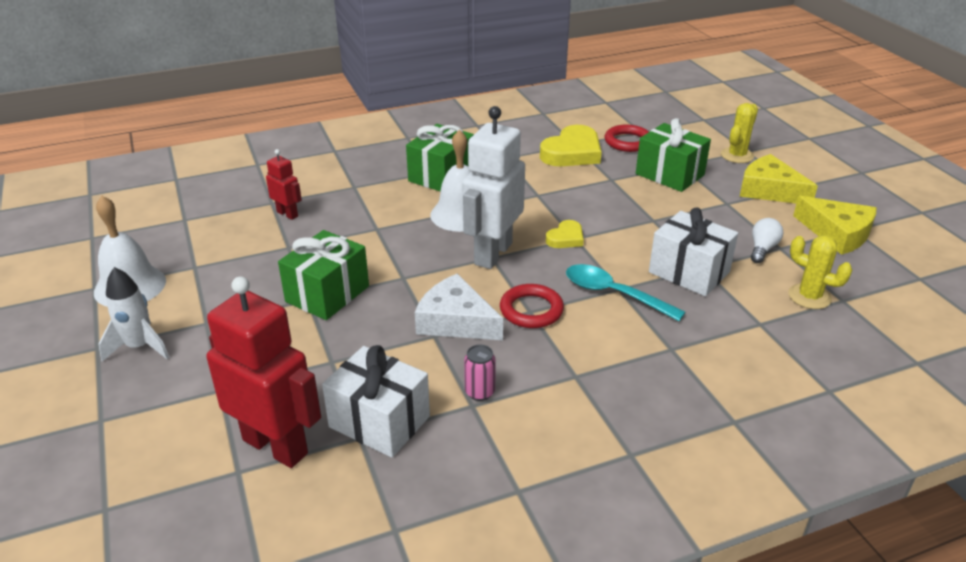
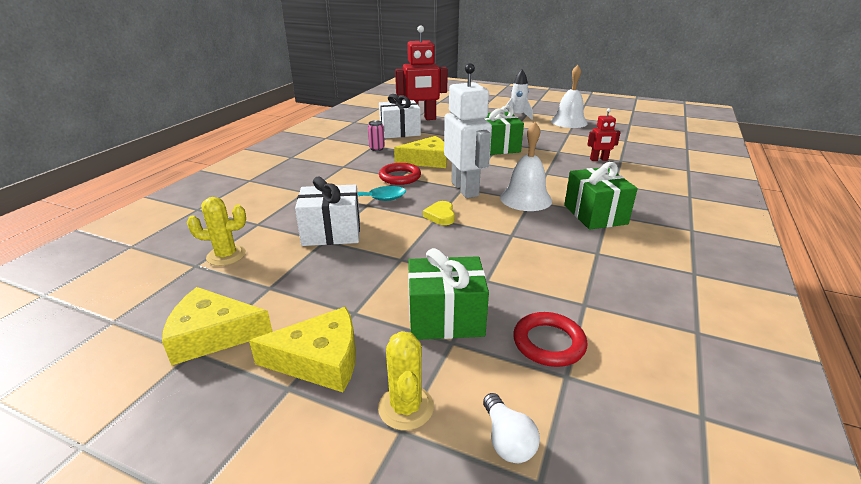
camera: 135 degrees right, 5 degrees down
white cheese [415,274,503,340] -> yellow cheese [394,136,447,168]
yellow heart [540,125,602,166] -> none
white light bulb [751,218,783,263] -> white light bulb moved to [483,393,540,463]

